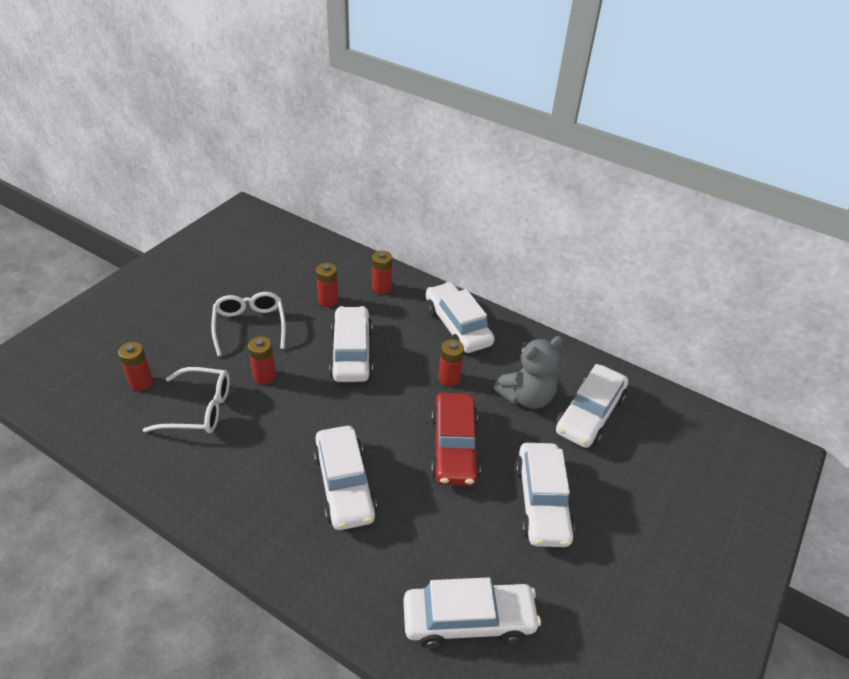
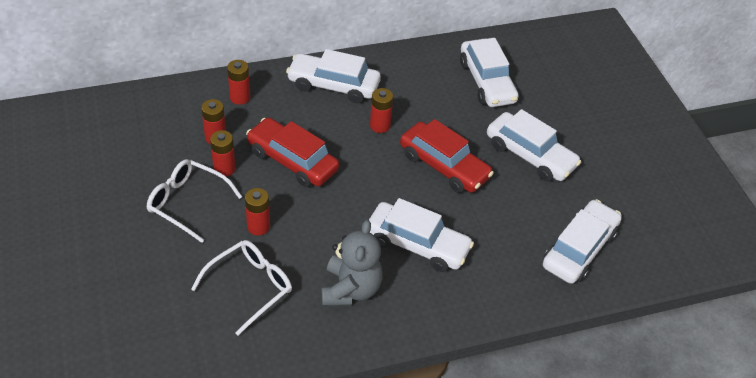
camera: 50 degrees left, 5 degrees up
red battery [118,342,153,391] -> red battery moved to [210,130,236,177]
white car [329,306,373,382] -> red car [246,118,339,187]
grey teddy bear [493,336,564,409] -> grey teddy bear moved to [322,220,383,306]

